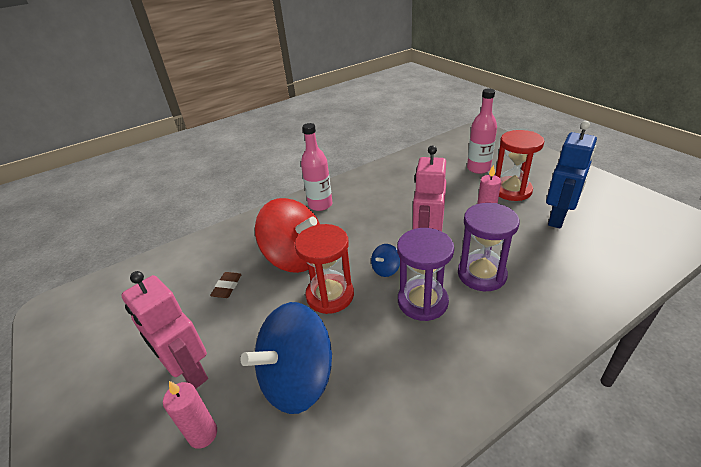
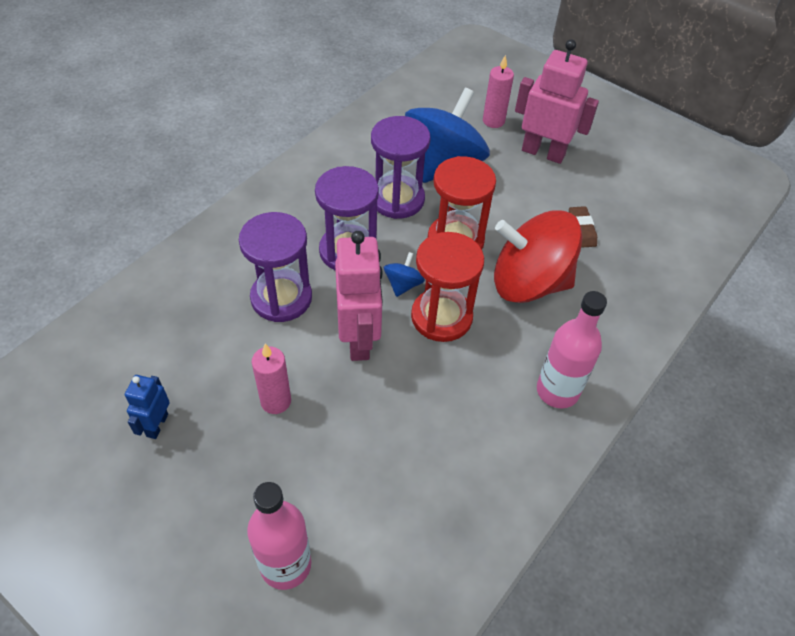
camera: 155 degrees right, 15 degrees up
red hourglass [495,130,544,201] -> red hourglass moved to [411,232,484,342]
blue robot [546,121,597,229] -> blue robot [125,375,170,439], size x0.53
none -> purple hourglass [371,116,431,219]

